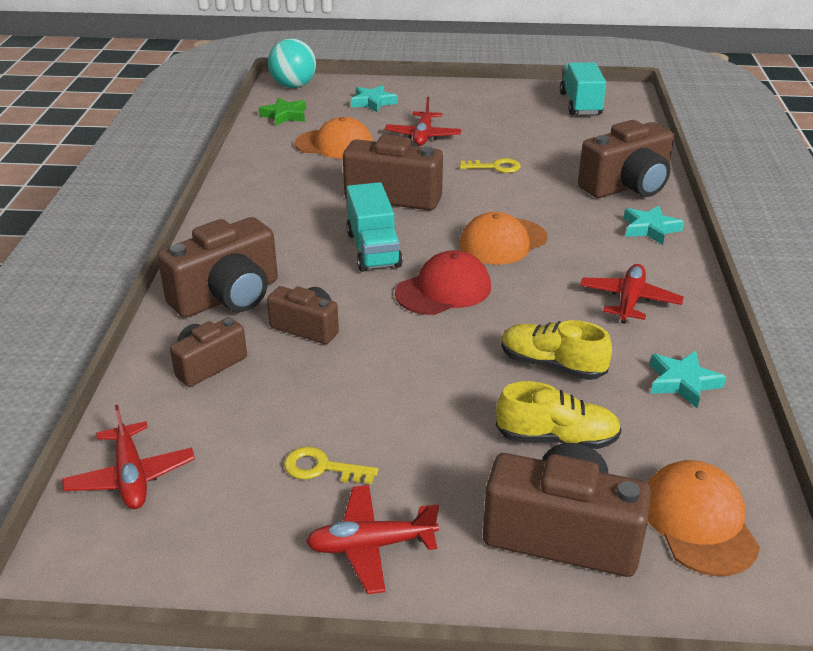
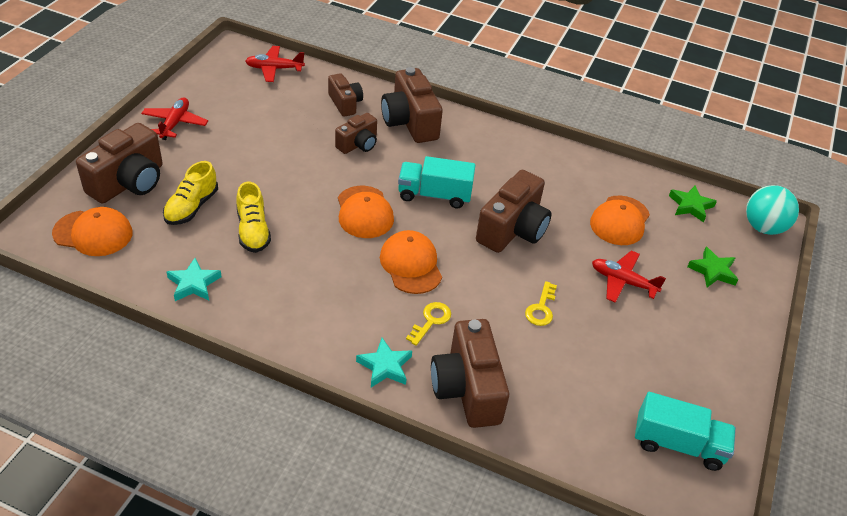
camera: 105 degrees right, 10 degrees up
yellow key [284,447,378,484] -> yellow key moved to [406,302,451,346]
turquoise star [351,85,398,112] -> green star [687,247,739,287]
red cap [395,250,491,315] -> orange cap [338,186,394,238]
yellow shoe [501,320,612,380] -> yellow shoe turned 120 degrees clockwise [236,181,271,253]
red plane [580,264,684,324] -> none

